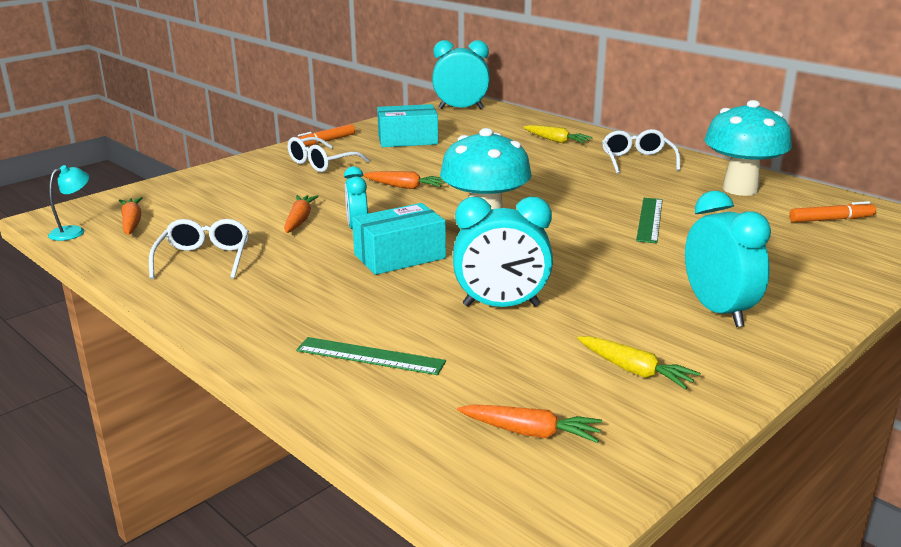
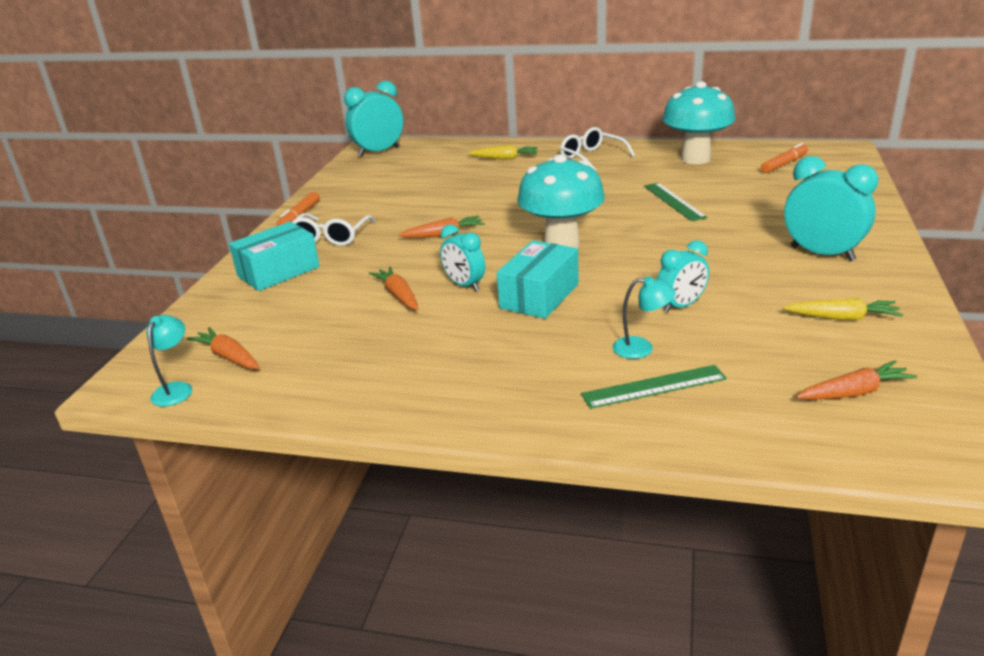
camera: 30 degrees left, 5 degrees up
white glasses [149,219,249,279] -> none
turquoise box [377,104,438,147] -> turquoise box moved to [229,221,320,291]
turquoise clock [453,197,553,307] -> turquoise clock [657,240,709,313], size x0.63
none -> turquoise lamp [613,276,676,359]

